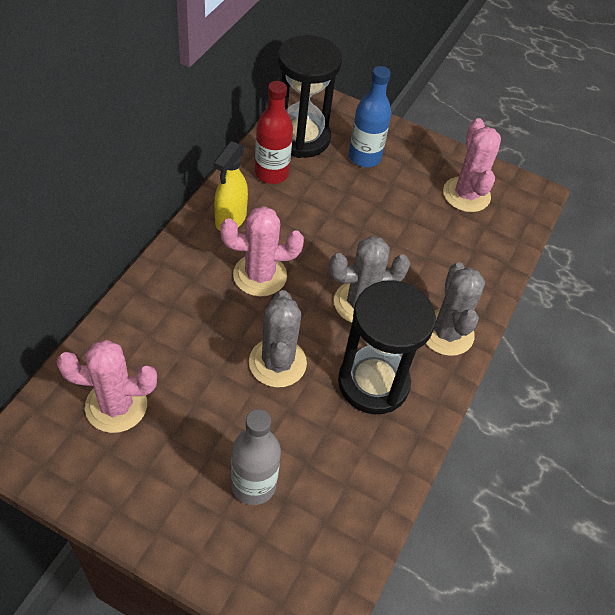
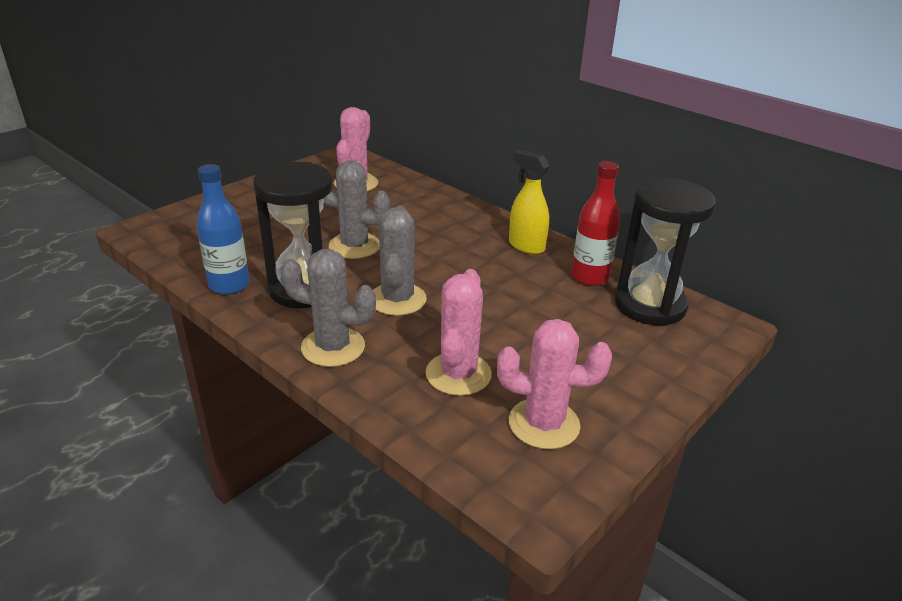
camera: 110 degrees right, 20 degrees down
pink cactus [220,206,304,297] -> pink cactus moved to [425,269,492,396]
grey bottle [231,409,281,505] -> none
blue bottle [349,66,391,167] -> blue bottle moved to [196,164,250,295]

